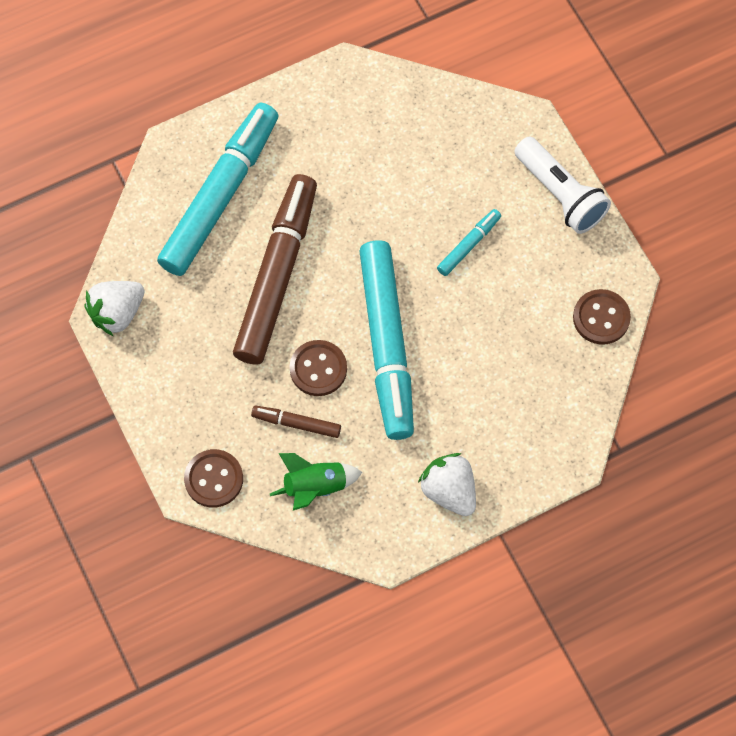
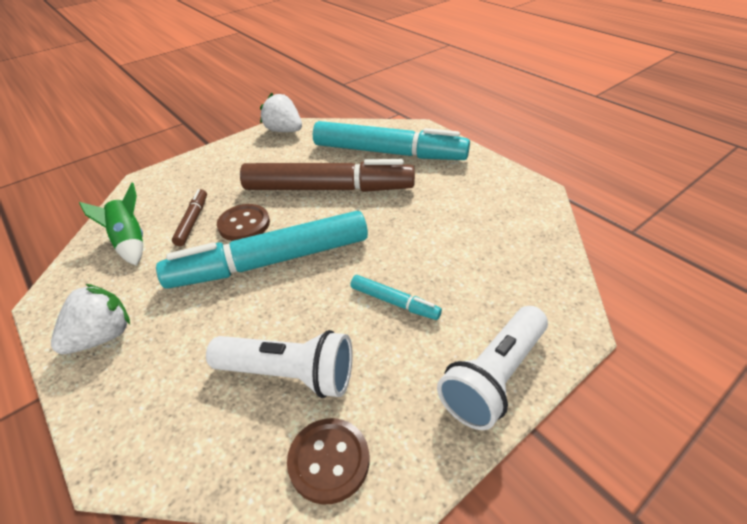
camera: 80 degrees right, 25 degrees down
brown button [184,449,243,508] -> none
none -> white flashlight [206,330,353,398]

